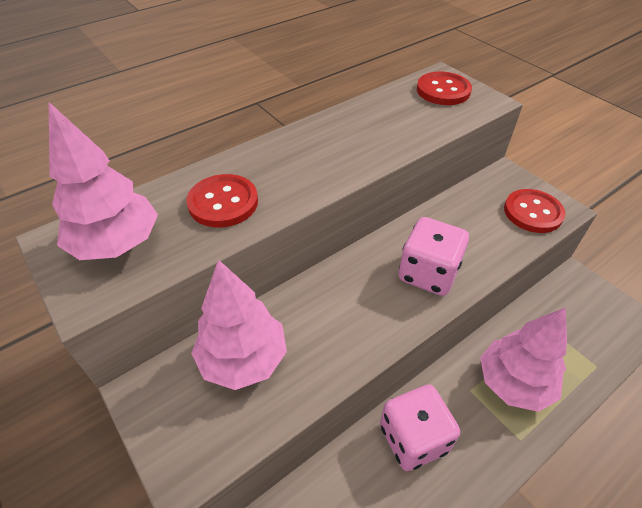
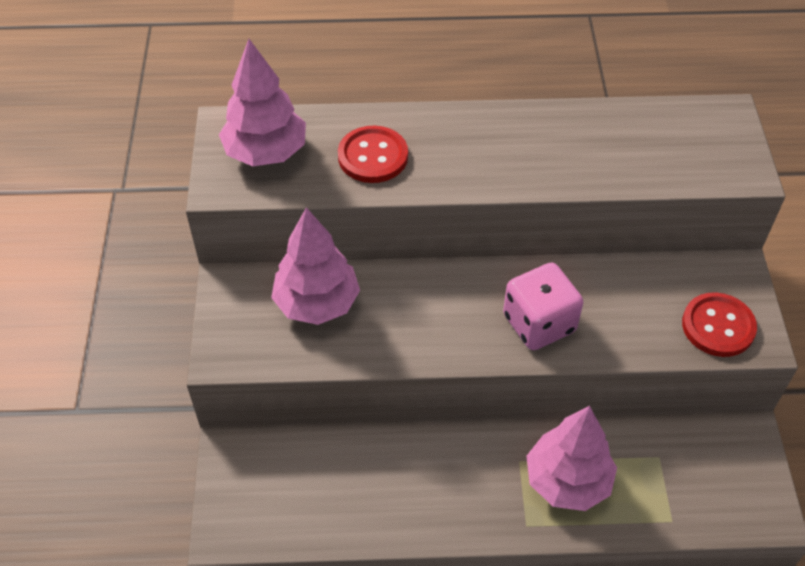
camera: 35 degrees right, 5 degrees up
pink dice [380,384,460,471] -> none
red button [417,72,472,105] -> none

